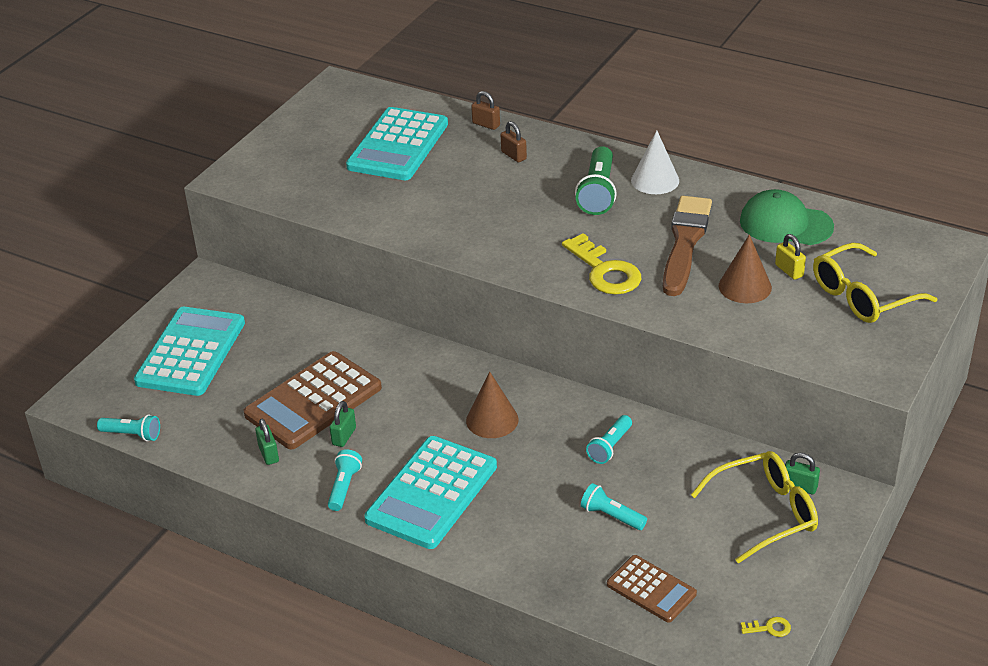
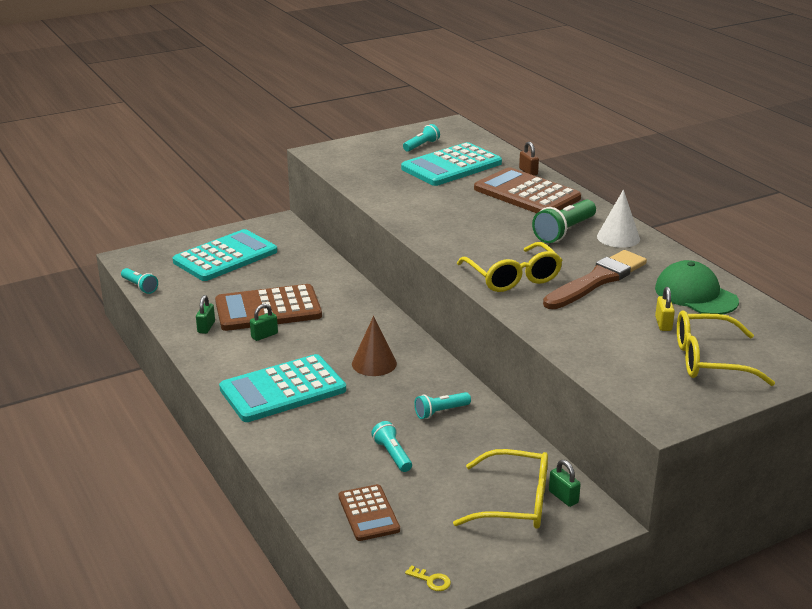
camera: 30 degrees right, 10 degrees down
turquoise flashlight [328,449,362,511] -> turquoise flashlight moved to [403,124,440,152]
brown padlock [501,121,527,163] -> brown calculator [474,167,581,213]
yellow key [562,233,641,294] -> yellow glasses [457,242,563,292]
brown cone [719,234,772,303] -> none

